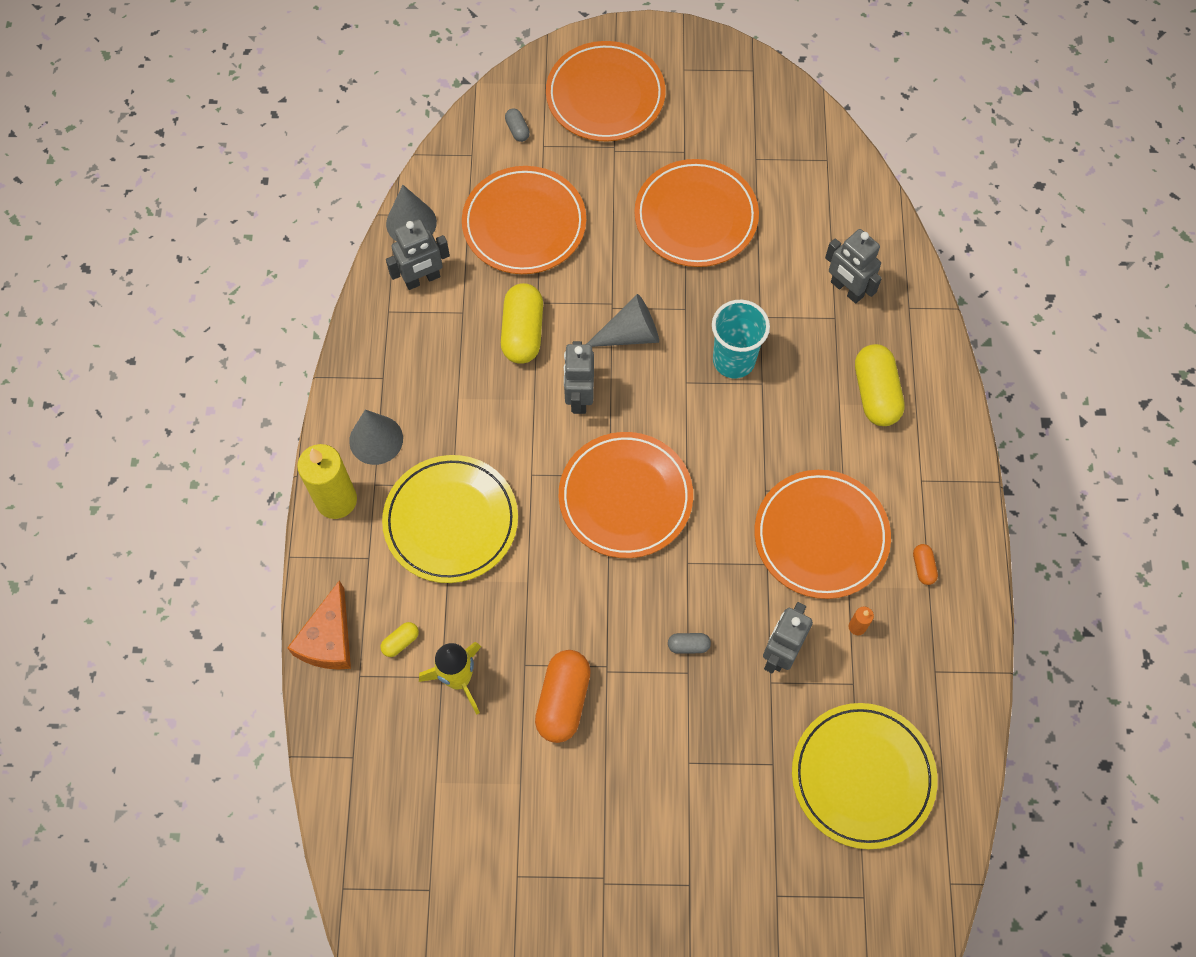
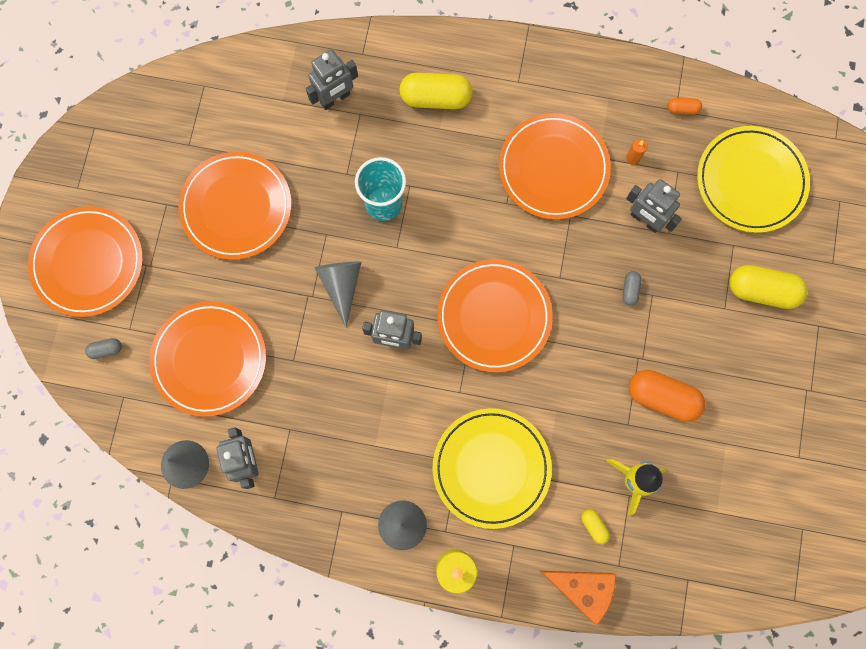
camera: 80 degrees left, 10 degrees up
yellow capsule [501,283,543,364] -> yellow capsule moved to [729,265,808,309]
orange capsule [913,544,938,585] -> orange capsule moved to [668,98,702,115]

